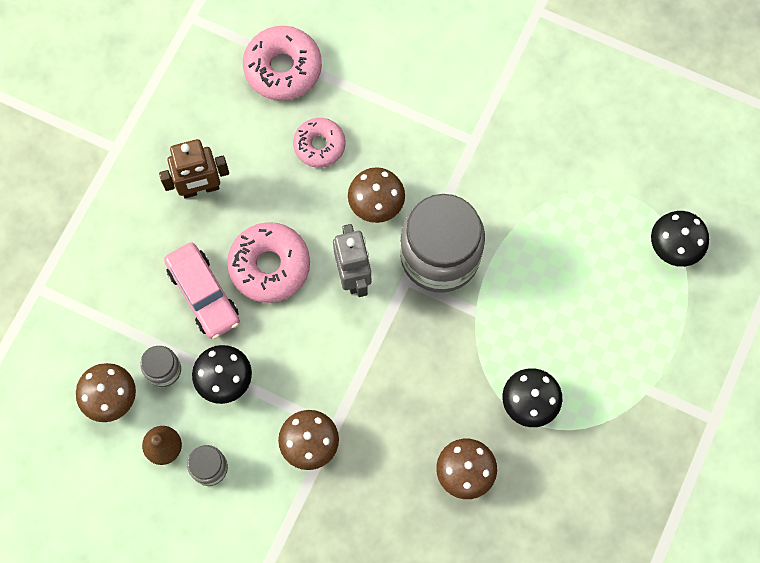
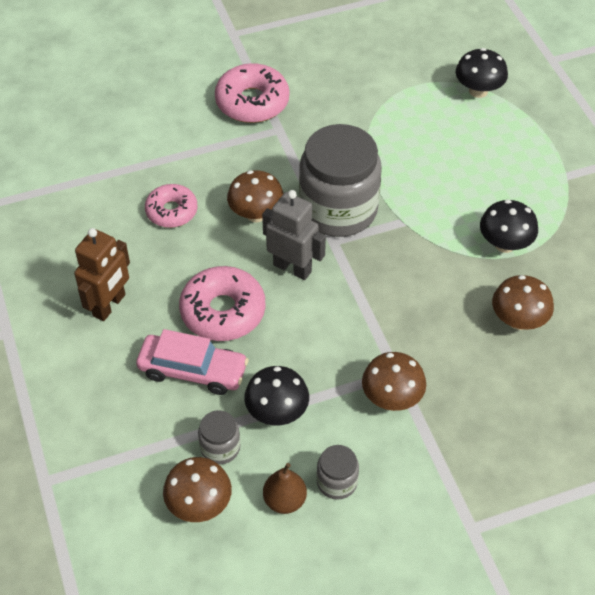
camera: 45 degrees left, 20 degrees down
pink donut [243,26,322,101] -> pink donut moved to [215,63,289,123]

